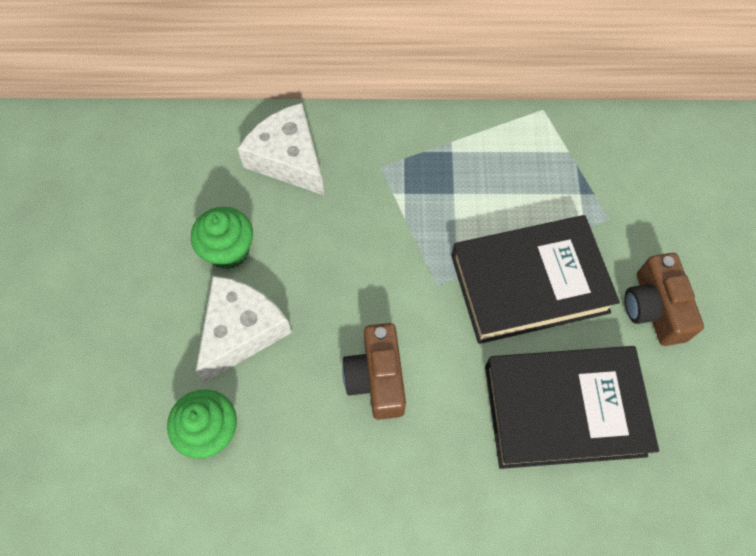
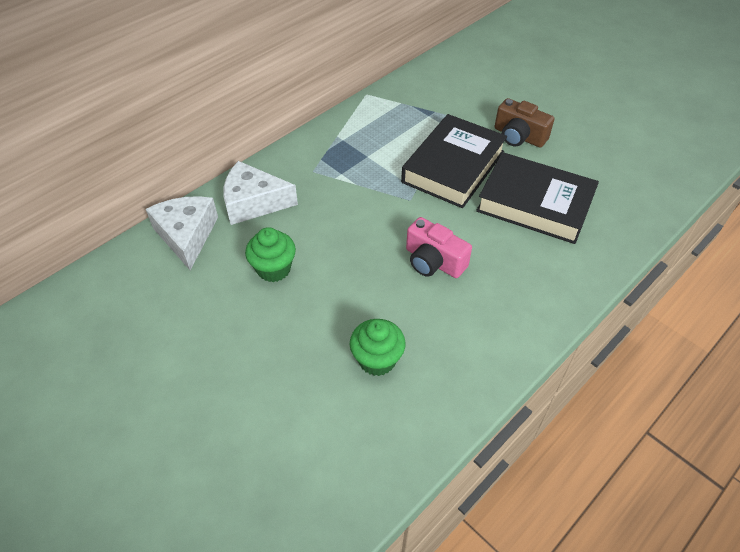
camera: 45 degrees left, 15 degrees down
white cheese [196,276,292,383] -> white cheese moved to [146,196,218,270]
brown camera [342,323,406,420] -> pink camera [406,217,472,278]
black book [485,346,659,469] -> black book turned 75 degrees clockwise [476,152,599,244]

